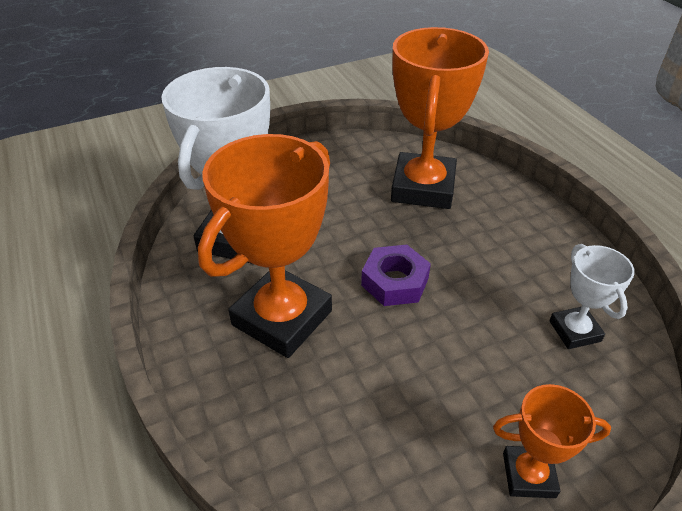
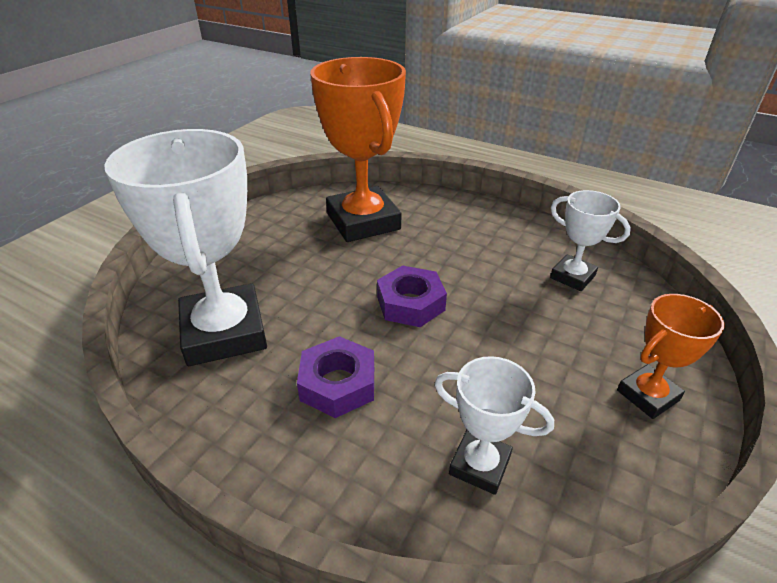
camera: 35 degrees left, 5 degrees down
orange trophy [198,134,332,358] -> purple nut [297,336,374,418]
none -> white trophy [435,356,554,495]

